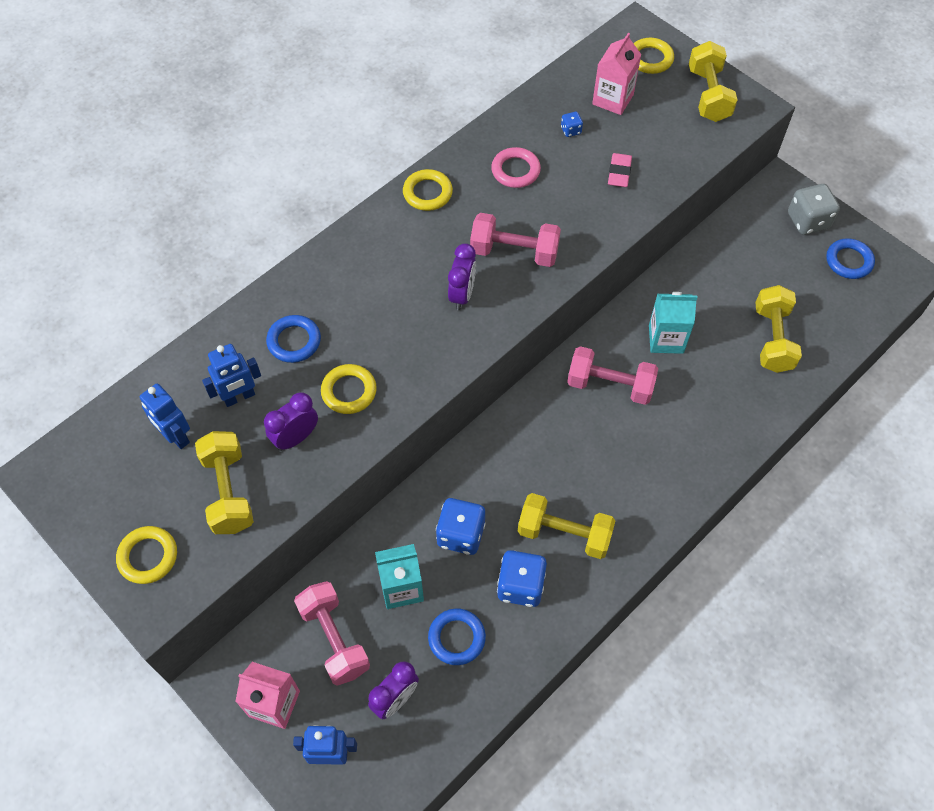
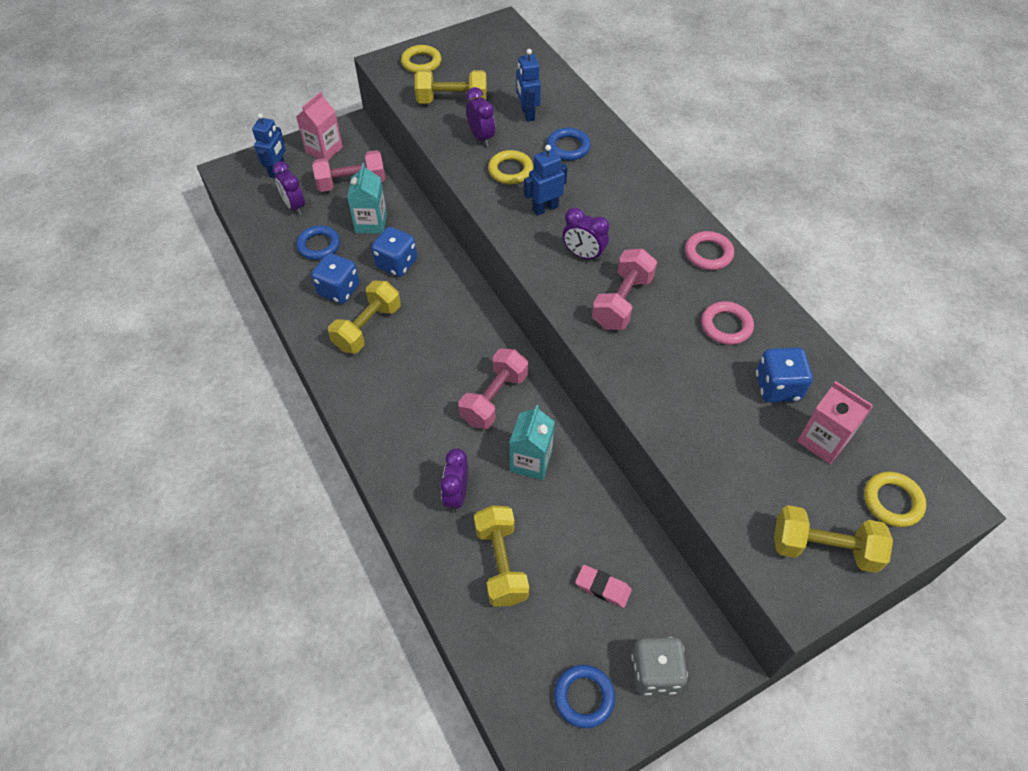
camera: 105 degrees right, 5 degrees down
blue robot [140,384,190,449] -> blue robot moved to [524,145,568,216]
yellow ring [403,169,453,211] -> pink ring [685,231,734,270]
blue dice [561,112,583,137] -> blue dice [756,348,813,403], size x2.10
pink eraser [608,153,632,187] -> pink eraser moved to [575,565,632,608]
yellow dumbbell [755,285,802,373] -> yellow dumbbell turned 60 degrees clockwise [474,505,529,606]
none -> purple clock [440,448,468,513]

